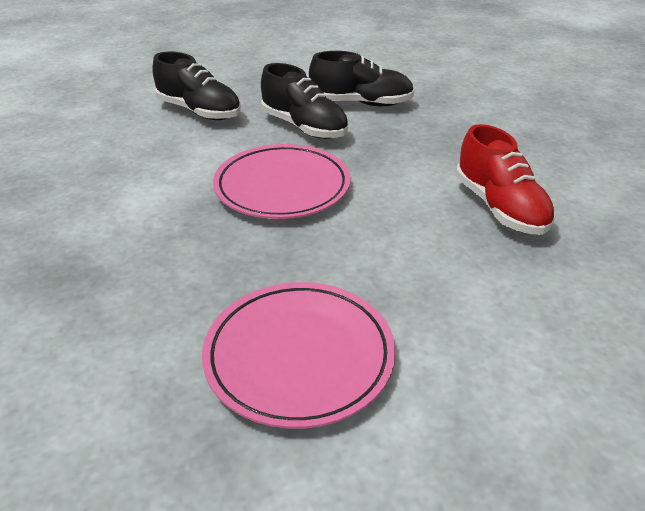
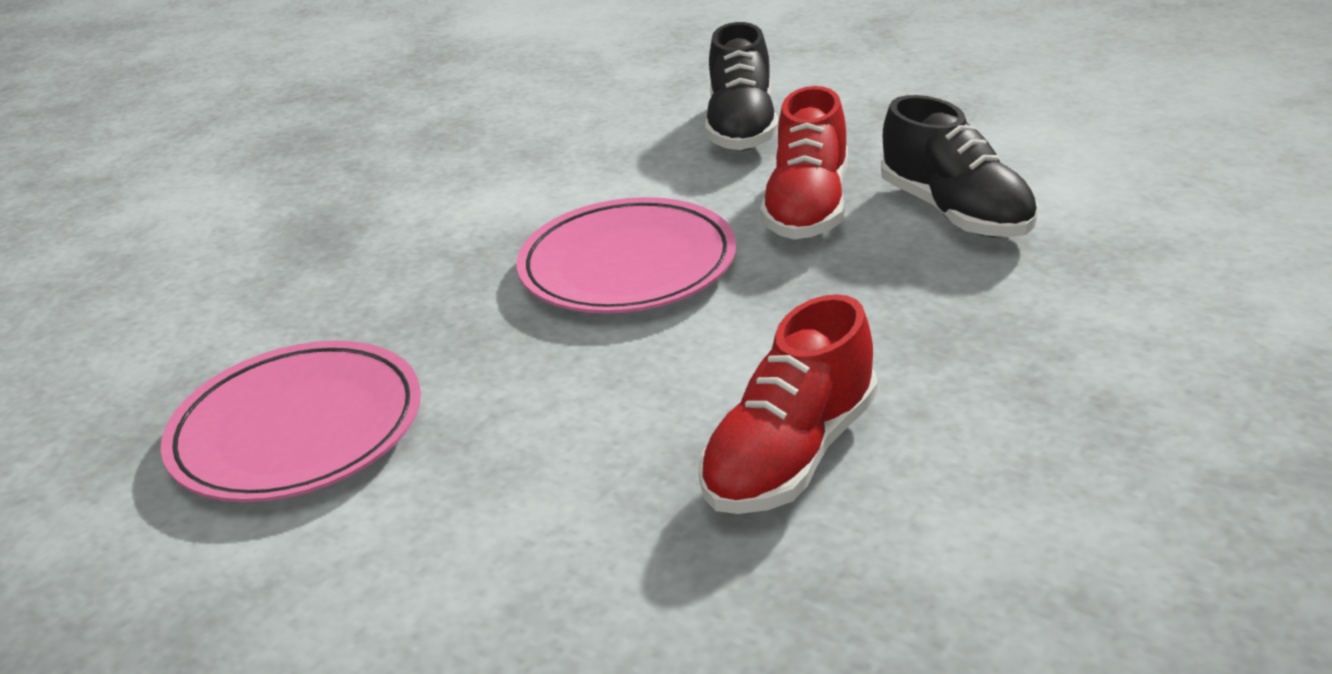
camera: 60 degrees right, 5 degrees down
black shoe [261,63,348,139] -> red shoe [760,86,848,240]

